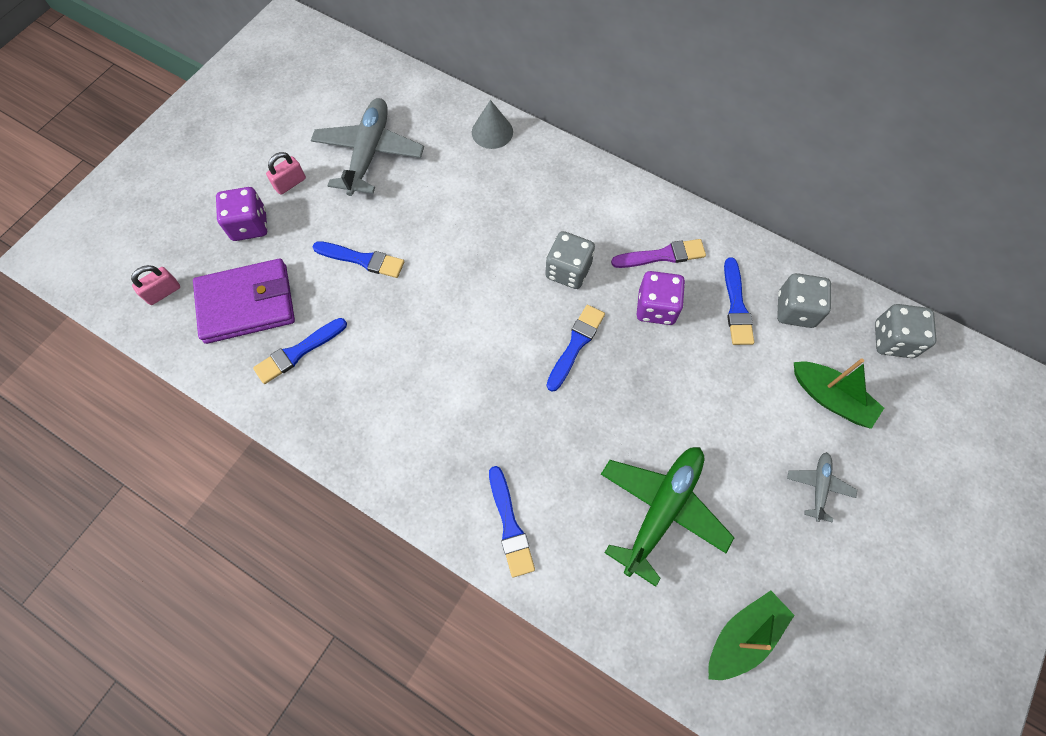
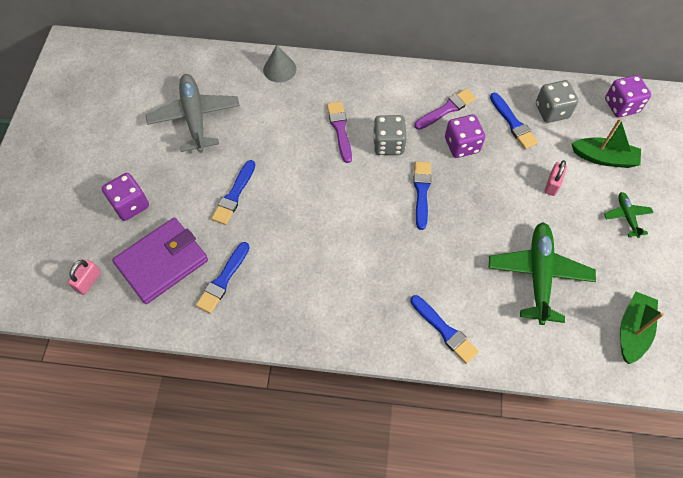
camera: 25 degrees left, 5 degrees down
pink padlock [266,152,306,195] -> pink padlock moved to [544,160,567,196]
blue brush [312,241,404,278] -> blue brush turned 120 degrees clockwise [211,160,255,225]
grey plane [787,452,857,523] -> green plane [604,192,654,238]
grey dice [875,304,937,358] -> purple dice [605,75,651,118]
none -> purple brush [327,101,352,163]

